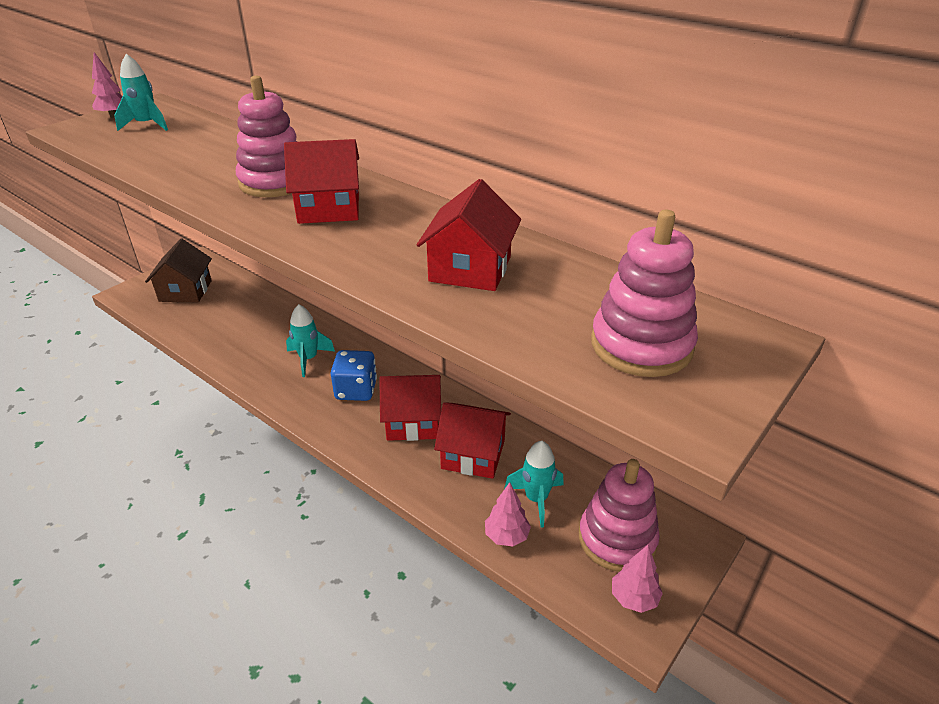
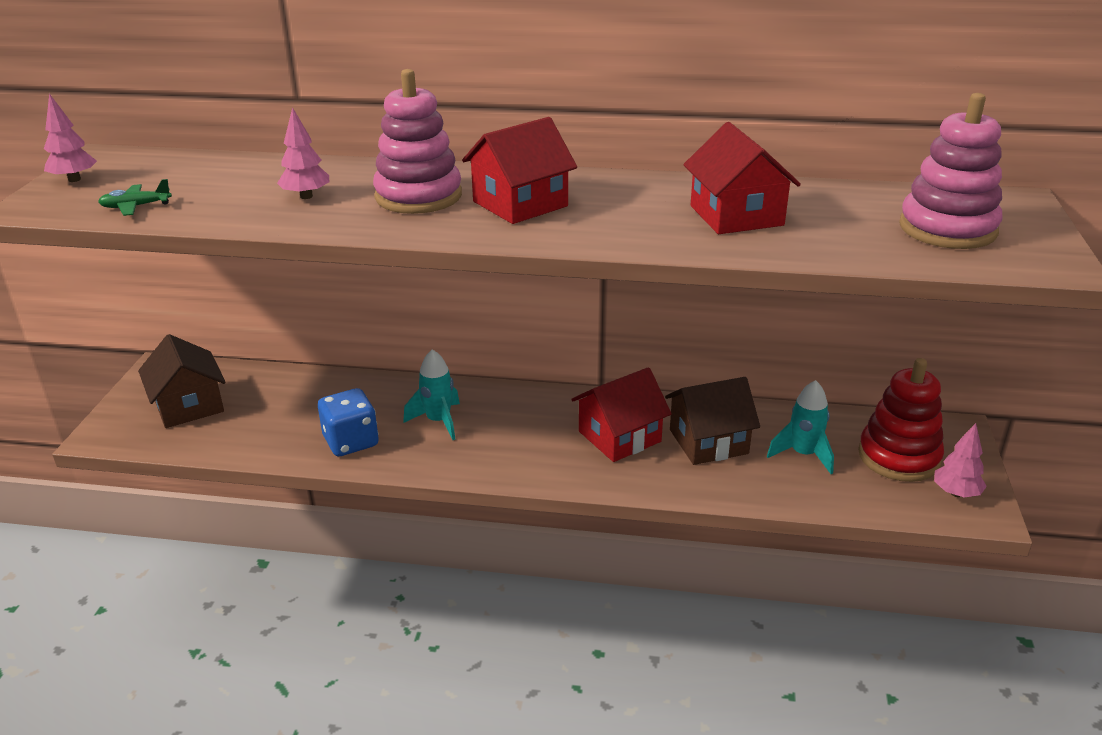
camera: 30 degrees left, 5 degrees down
turquoise rocket [115,54,168,131] -> none
blue dice [331,350,377,401] -> blue dice moved to [318,388,379,456]
red house [434,402,511,479] -> brown house [665,377,760,465]
pink tree [485,482,531,546] -> pink tree moved to [277,107,329,199]
pink stacking toy [579,459,660,572] -> red stacking toy [858,358,944,482]
none -> green plane [98,179,172,216]

